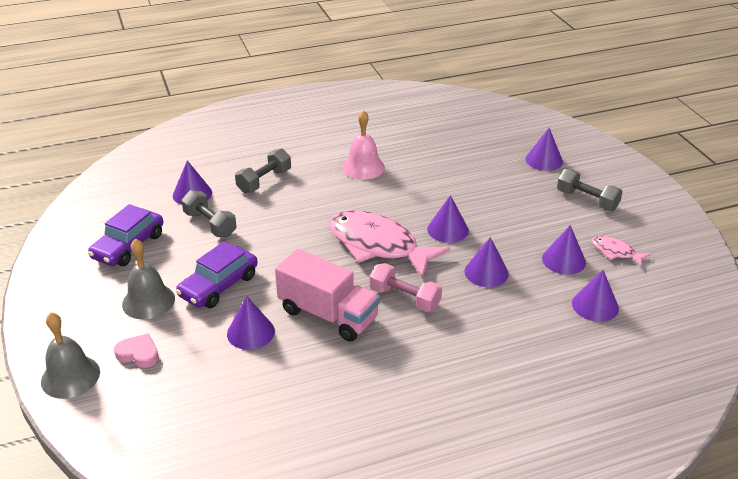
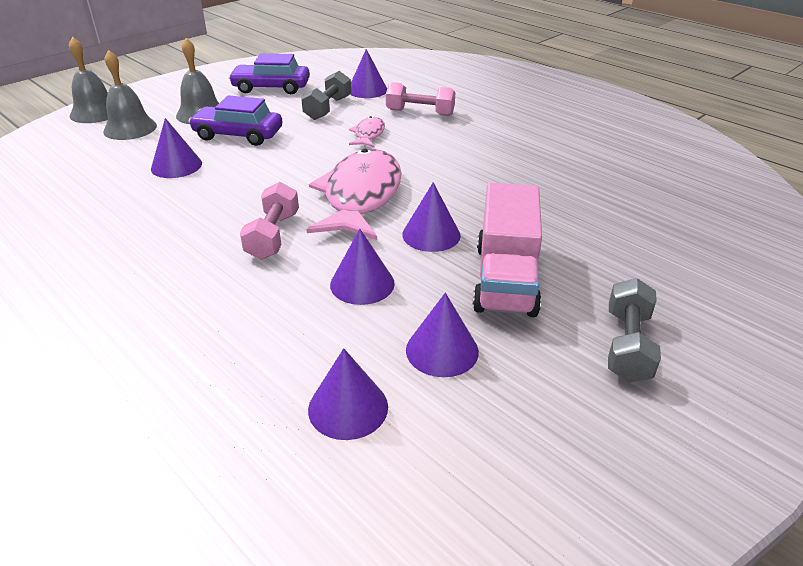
camera: 65 degrees right, 0 degrees up
pink heart [114,333,159,368] -> grey bell [103,50,157,140]
grey dumbbell [235,148,291,193] -> pink dumbbell [386,82,455,116]
pink truck [275,249,380,342] -> pink truck moved to [473,183,542,317]
pink bell [342,110,385,180] -> none
purple cone [526,128,563,171] -> none
pink fish [592,235,651,267] -> pink fish moved to [349,116,385,147]

